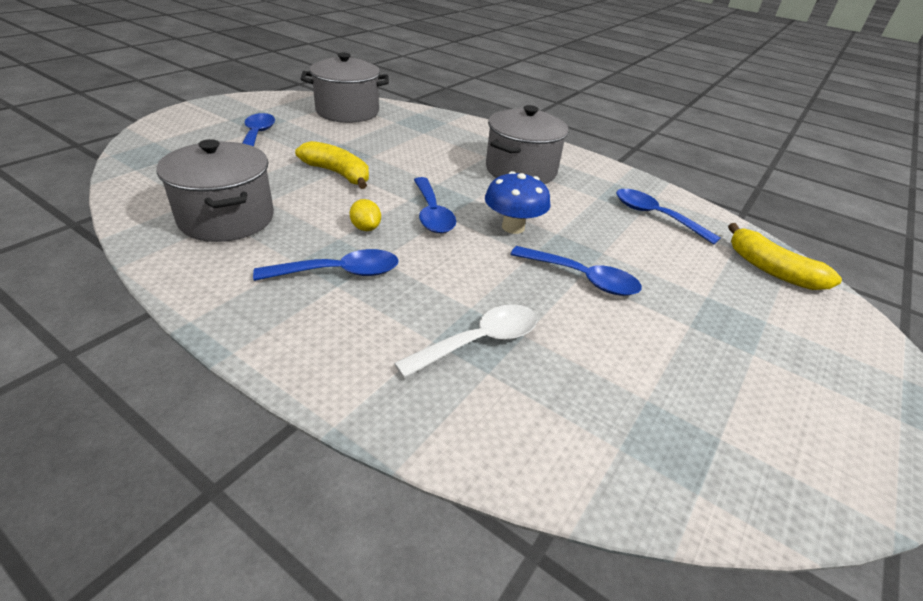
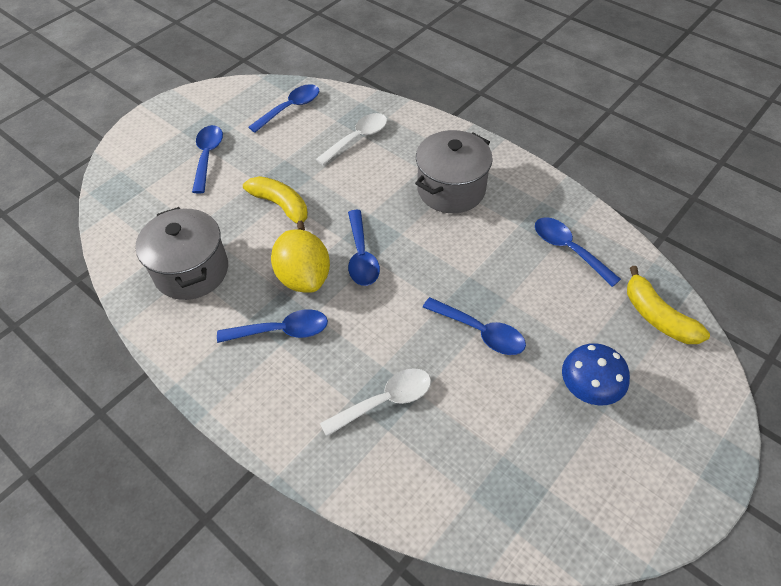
camera: 10 degrees right, 15 degrees up
grey pot [300,53,389,123] -> blue spoon [248,84,319,133]
yellow lemon [350,199,381,231] -> yellow lemon [271,229,330,293], size x2.18
blue mushroom [485,171,551,234] -> blue mushroom moved to [562,343,630,406]
none -> white spoon [316,113,387,165]

